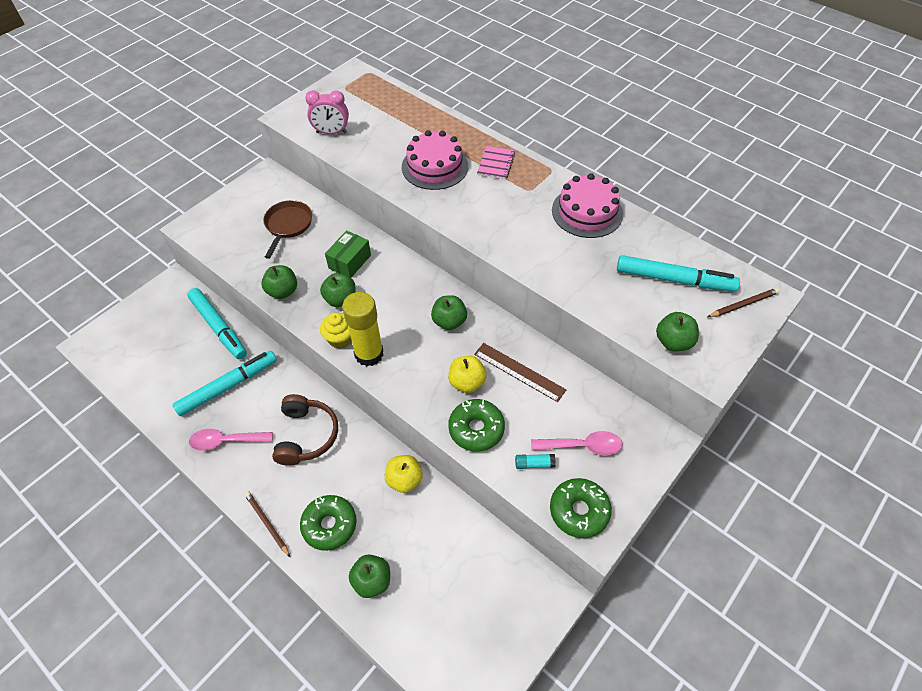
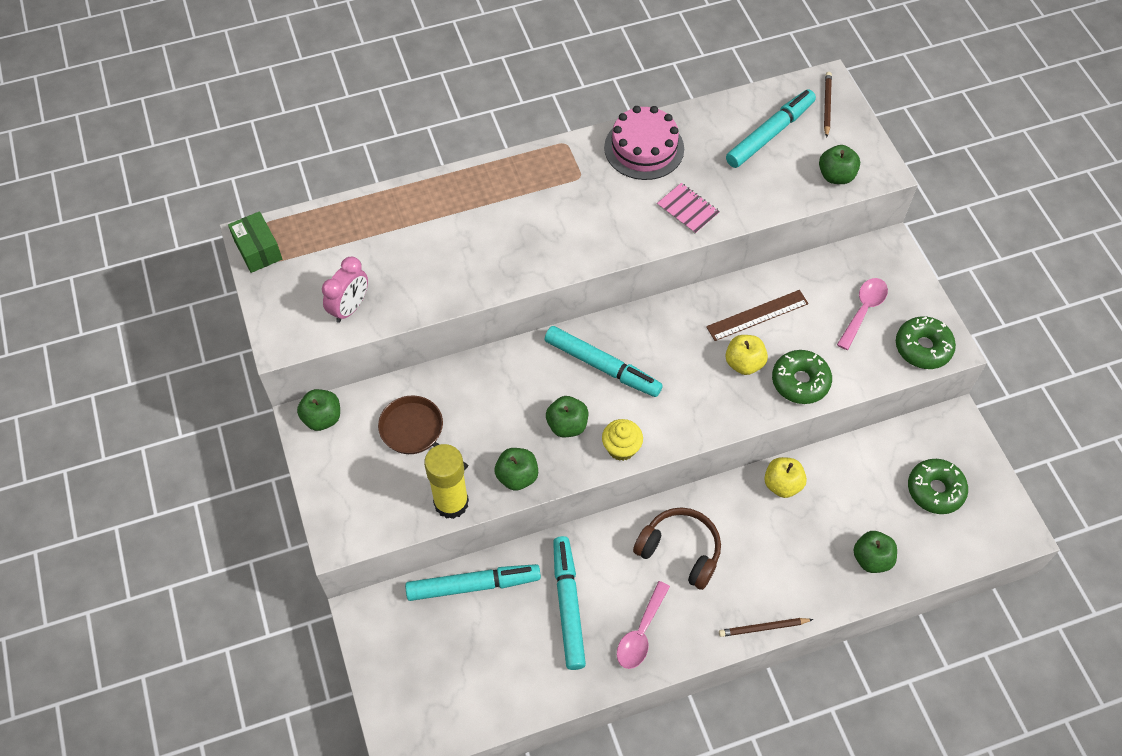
camera: 60 degrees left, 5 degrees up
green donut [300,495,357,551] -> green donut moved to [908,459,968,514]
green box [325,230,371,278] -> green box moved to [228,211,282,273]
yellow glue stick [342,292,384,366] -> yellow glue stick moved to [424,444,469,519]
pink cake [402,130,468,190] -> none
green apple [431,295,467,330] -> green apple moved to [297,389,340,431]
pink notebook [477,146,515,180] -> pink notebook moved to [657,183,720,234]
turquoise glue stick [515,454,556,469] -> none
none -> turquoise marker [545,326,663,397]

